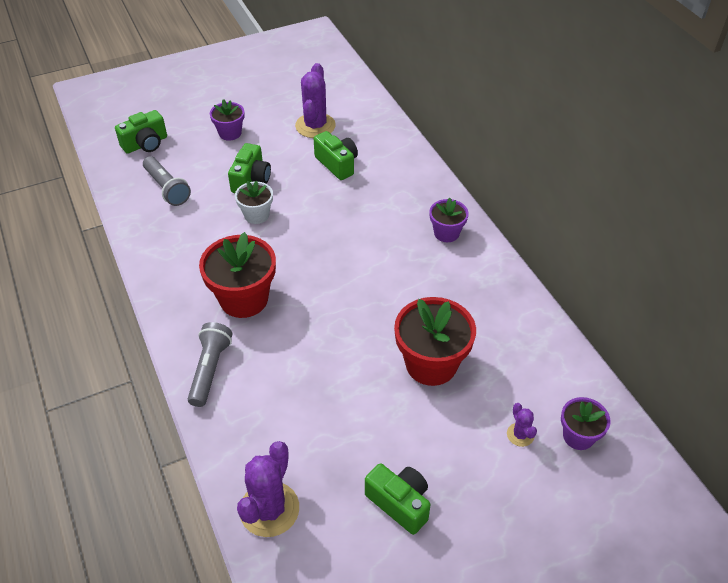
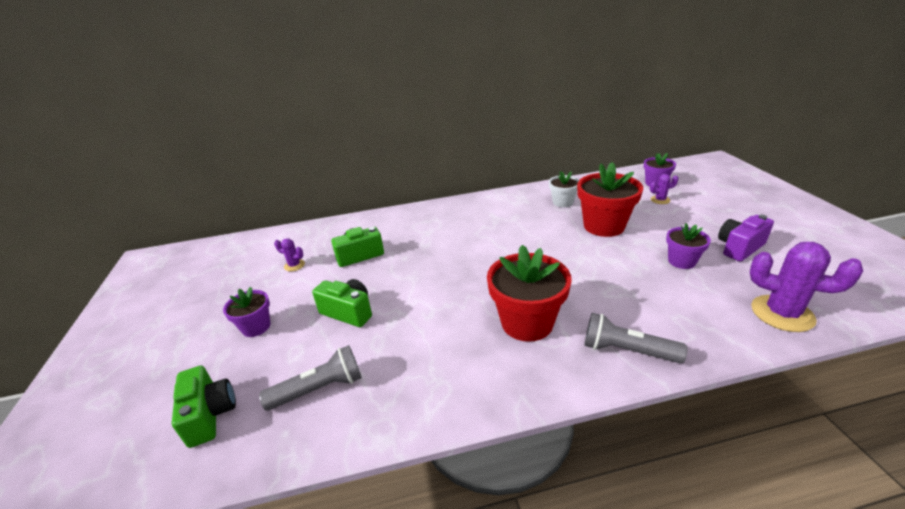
camera: 75 degrees left, 15 degrees down
white flower pot [235,181,273,224] -> white flower pot moved to [549,171,579,208]
purple cactus [295,63,336,138] -> purple cactus [274,238,305,272], size x0.49
green camera [365,463,430,535] -> purple camera [718,215,774,262]
purple flower pot [429,198,469,242] -> purple flower pot moved to [666,223,711,269]

